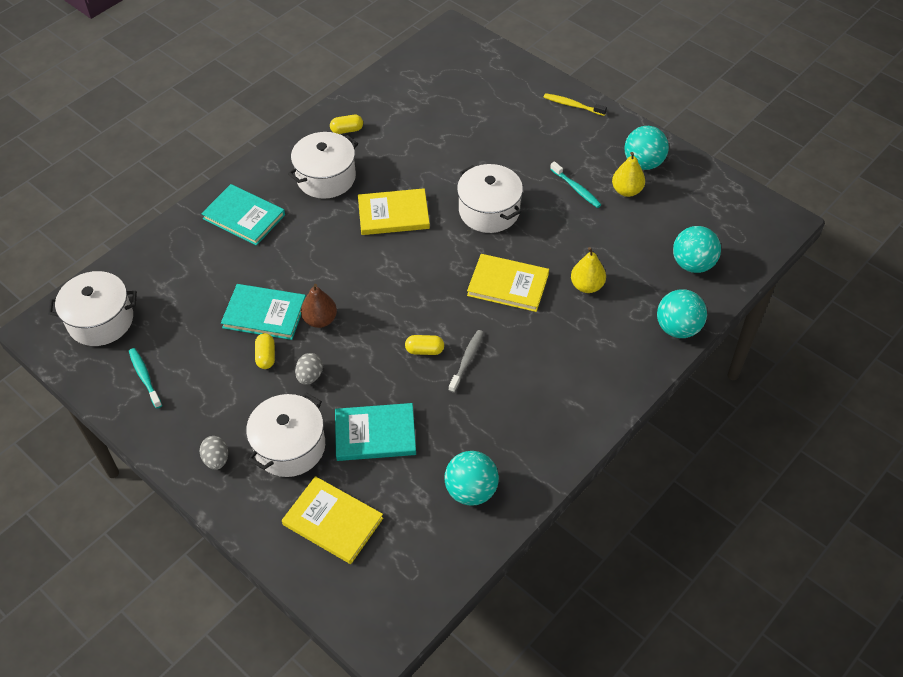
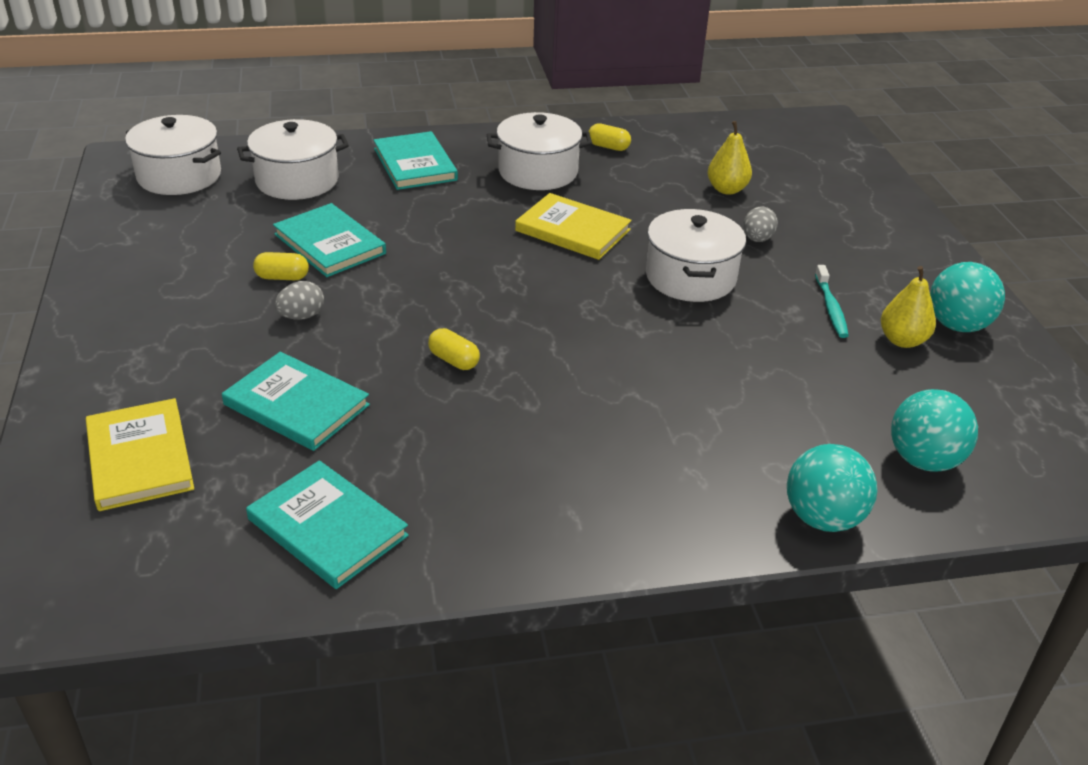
camera: 35 degrees right, 15 degrees down
turquoise toothbrush [129,348,162,409] -> none
grey egg [200,436,228,470] -> grey egg moved to [743,206,778,242]
white pot [246,393,325,477] -> white pot moved to [237,119,349,200]
yellow capsule [255,333,275,369] -> yellow capsule turned 60 degrees clockwise [253,252,309,280]
brown pear [301,284,337,328] -> none
turquoise ball [444,451,499,505] -> turquoise book [246,460,409,589]
grey toothbrush [449,330,484,393] -> none
yellow book [467,254,549,312] -> none
yellow toothbrush [543,93,607,116] -> none
yellow pear [571,247,606,293] -> yellow pear moved to [708,121,752,195]

